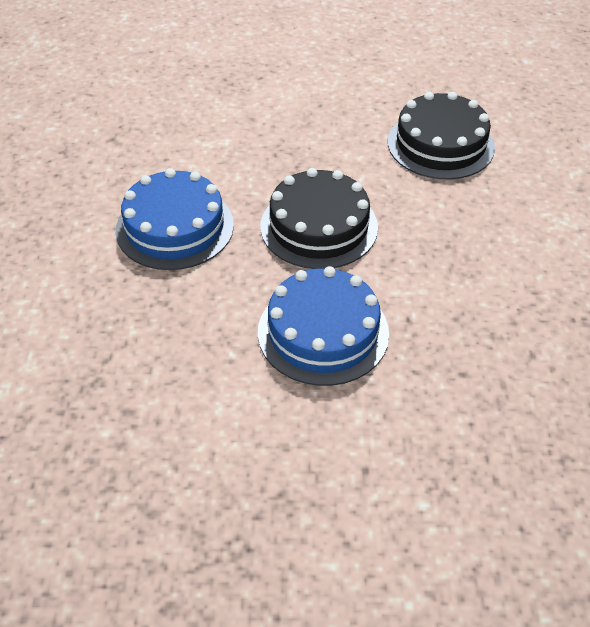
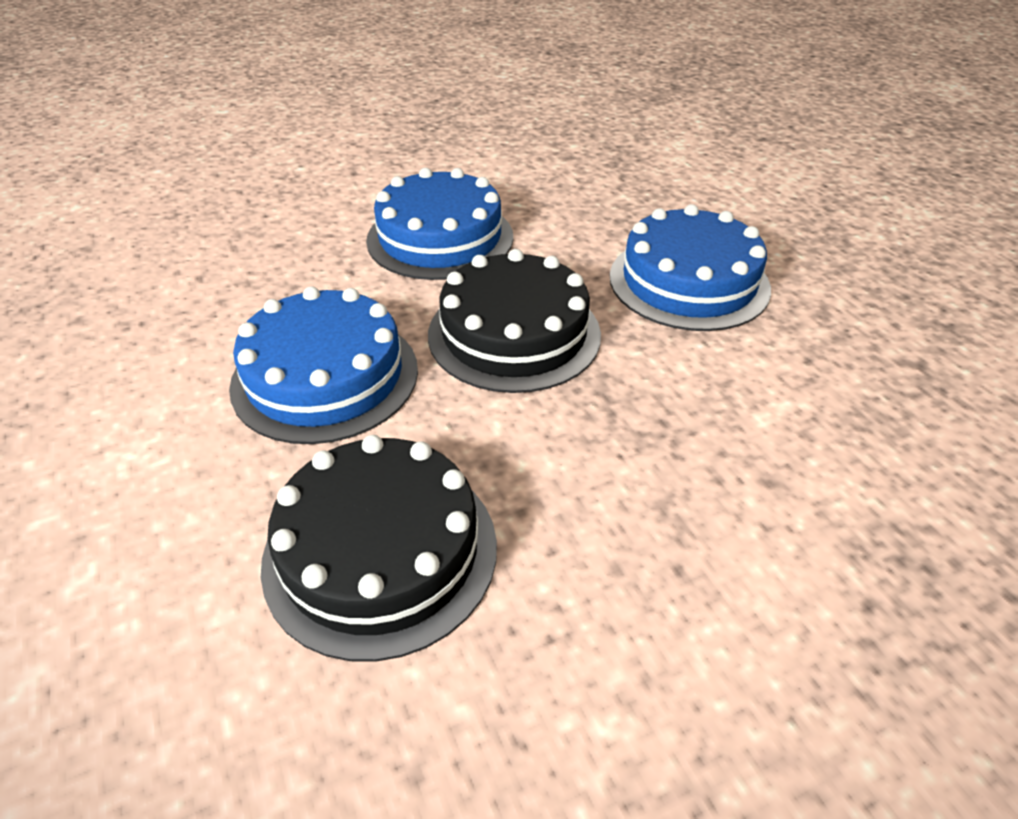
camera: 155 degrees right, 5 degrees down
none -> blue cake [229,286,418,444]

